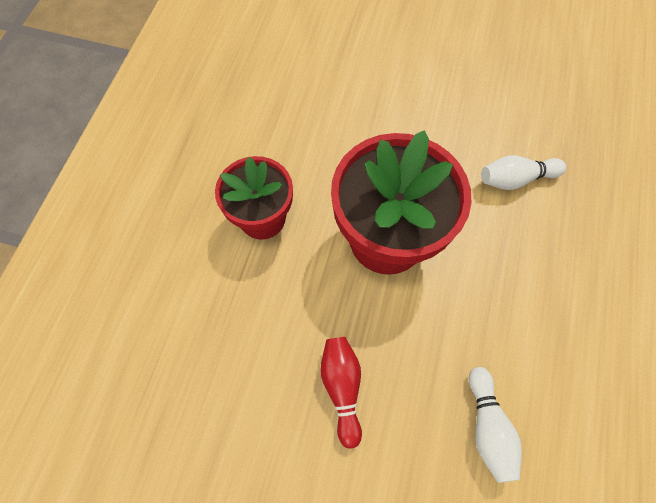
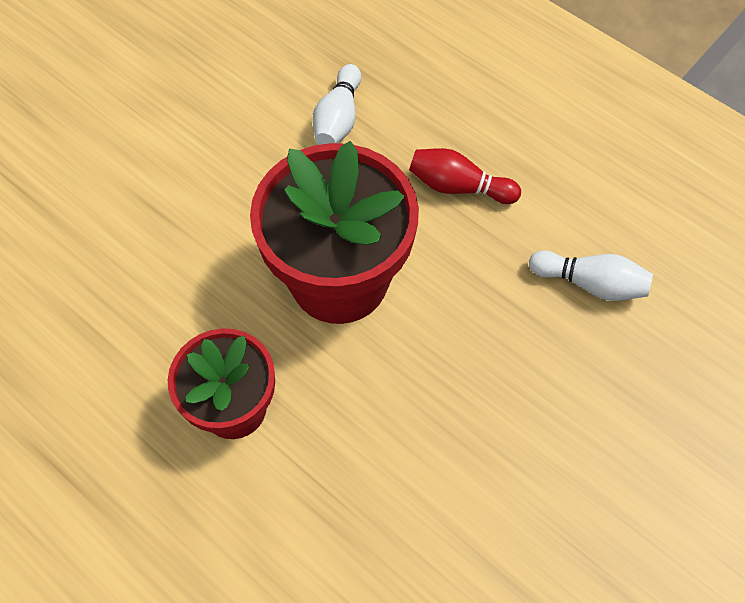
camera: 65 degrees left, 5 degrees down
red bowling pin [320,337,362,449] -> red bowling pin moved to [409,148,521,204]

